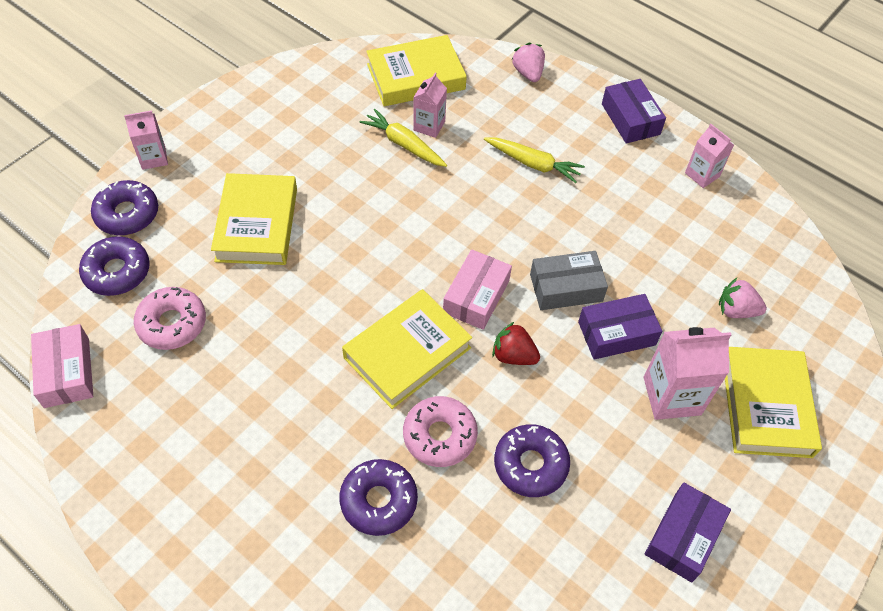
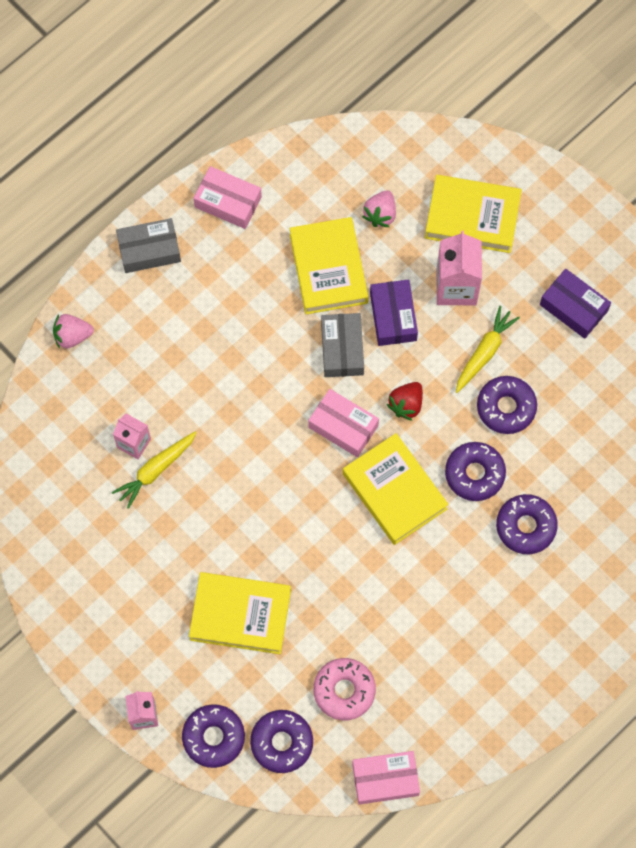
camera: 80 degrees left, 15 degrees up
yellow book [366,35,467,106] -> yellow book moved to [290,217,368,314]
pink donut [403,396,478,467] -> purple donut [445,442,506,501]
yellow carrot [484,137,585,183] -> yellow carrot moved to [456,306,520,393]
purple box [602,79,666,144] -> grey box [116,218,181,273]
pink carton [685,124,734,188] -> pink box [193,166,262,229]

